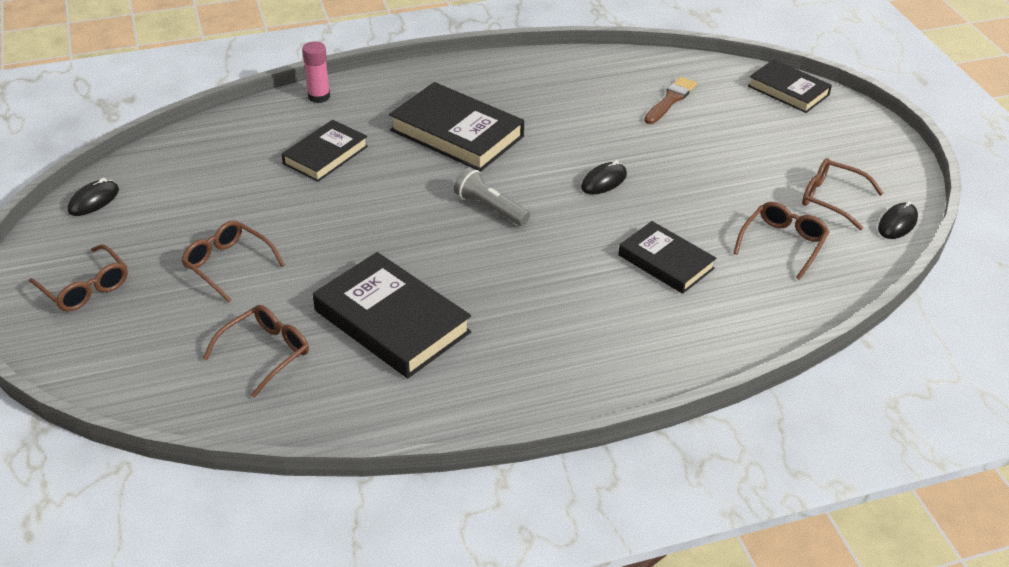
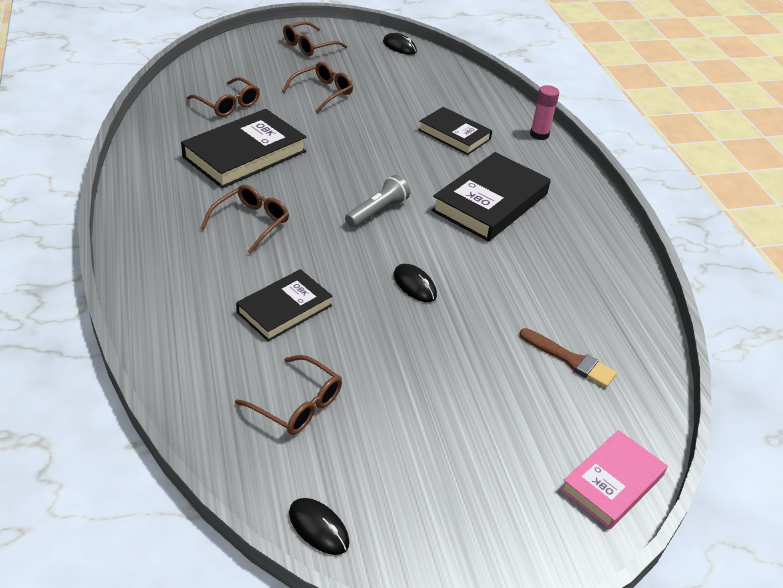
camera: 90 degrees right, 0 degrees up
black book [748,59,832,113] -> pink book [560,430,668,529]
brown glasses [802,158,883,230] -> brown glasses moved to [201,185,289,254]

